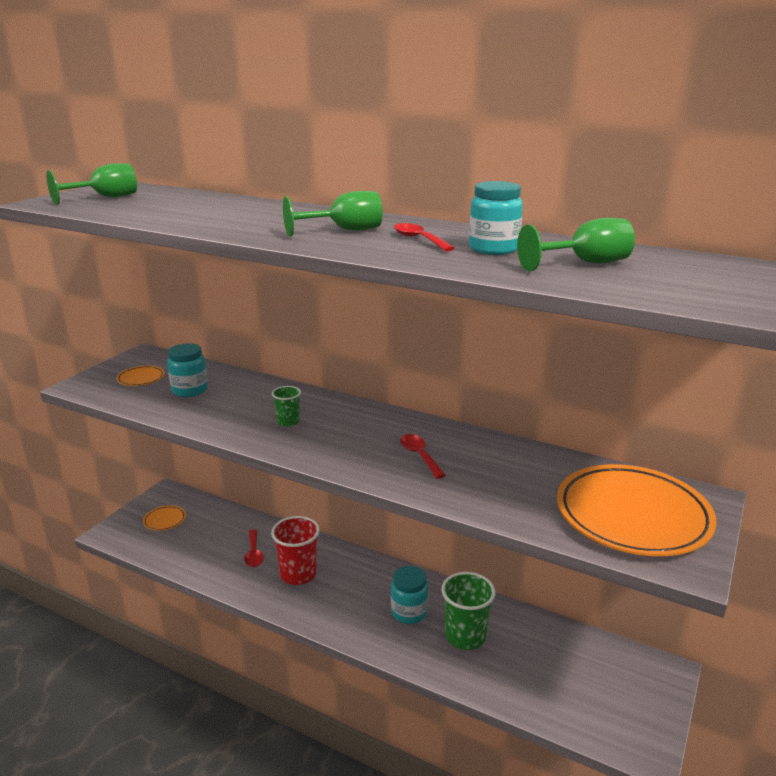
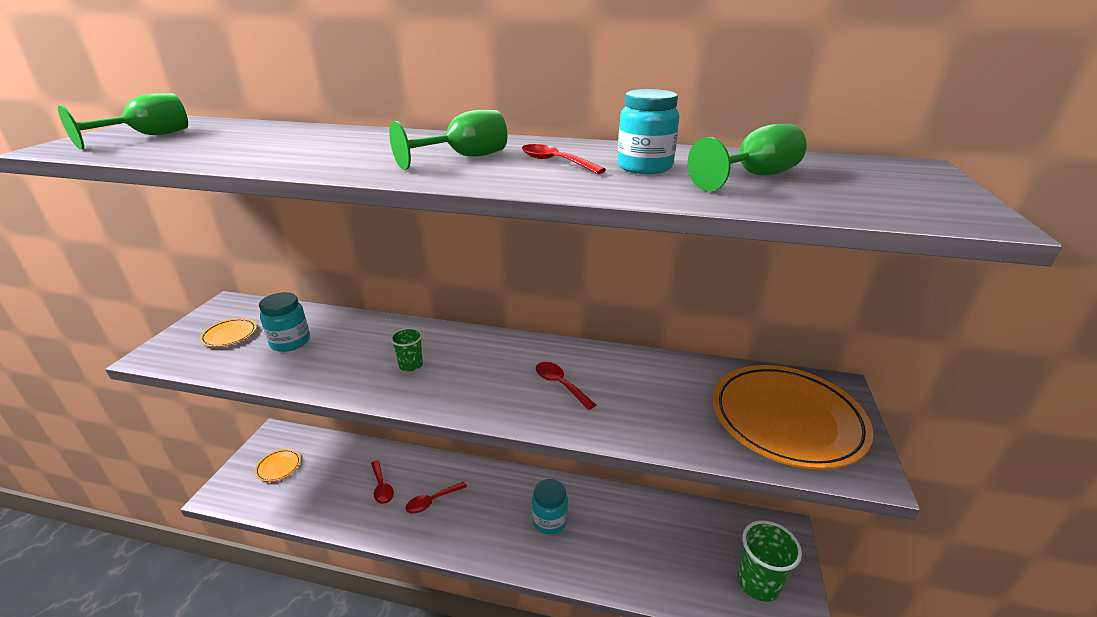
camera: 15 degrees left, 5 degrees up
red cup [271,516,320,585] -> red spoon [405,482,467,513]
green cup [441,572,496,650] -> green cup moved to [738,520,802,602]

